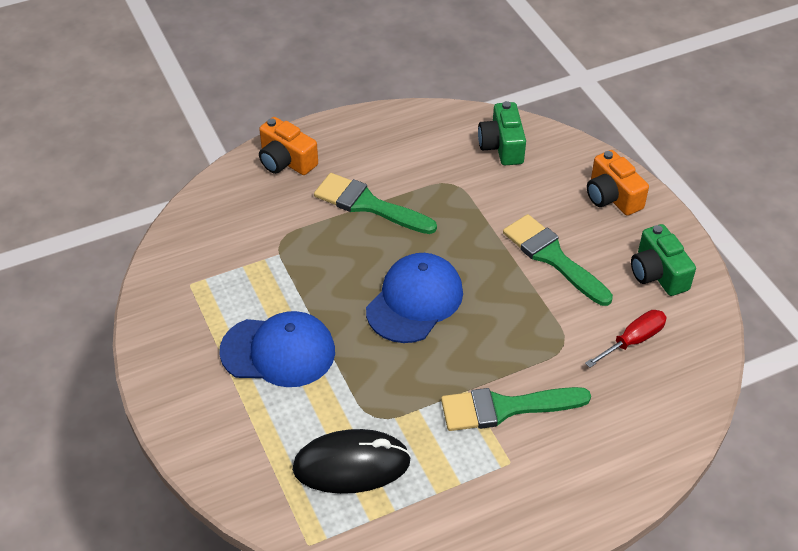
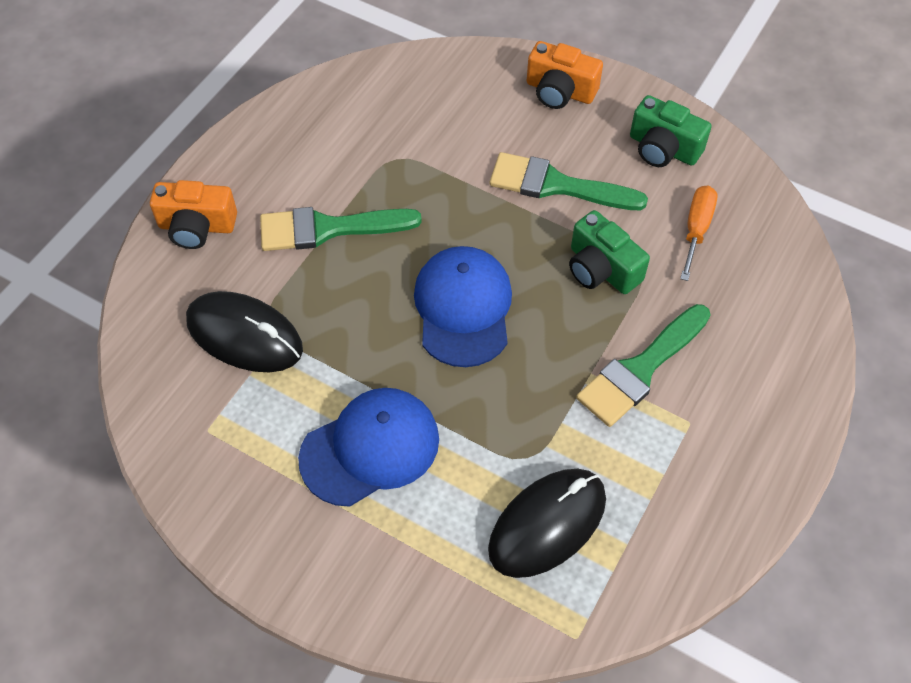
camera: 35 degrees left, 10 degrees up
green camera [478,101,526,165] -> green camera moved to [569,210,650,294]
red screwdriver [585,310,667,368] -> orange screwdriver [680,185,717,281]
none -> black mouse [186,291,303,372]

